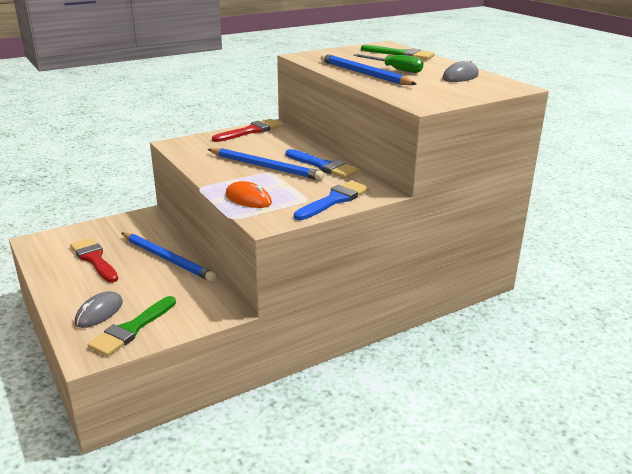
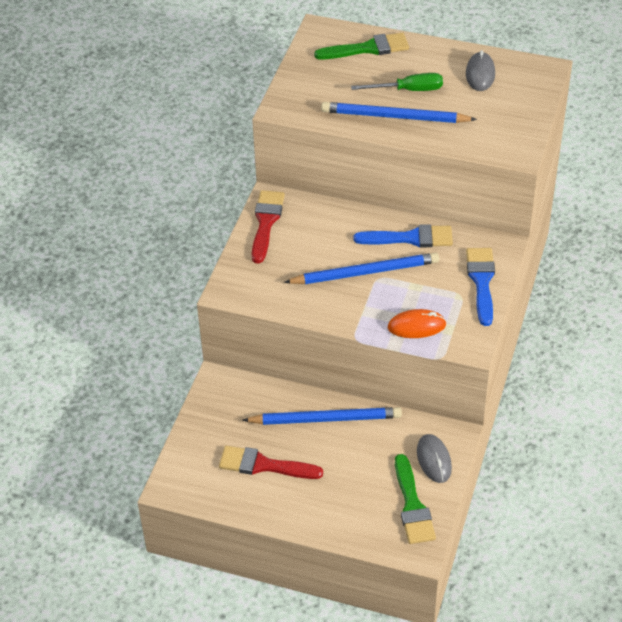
camera: 40 degrees left, 20 degrees up
grey mouse [75,291,123,328] -> grey mouse moved to [417,434,452,483]

